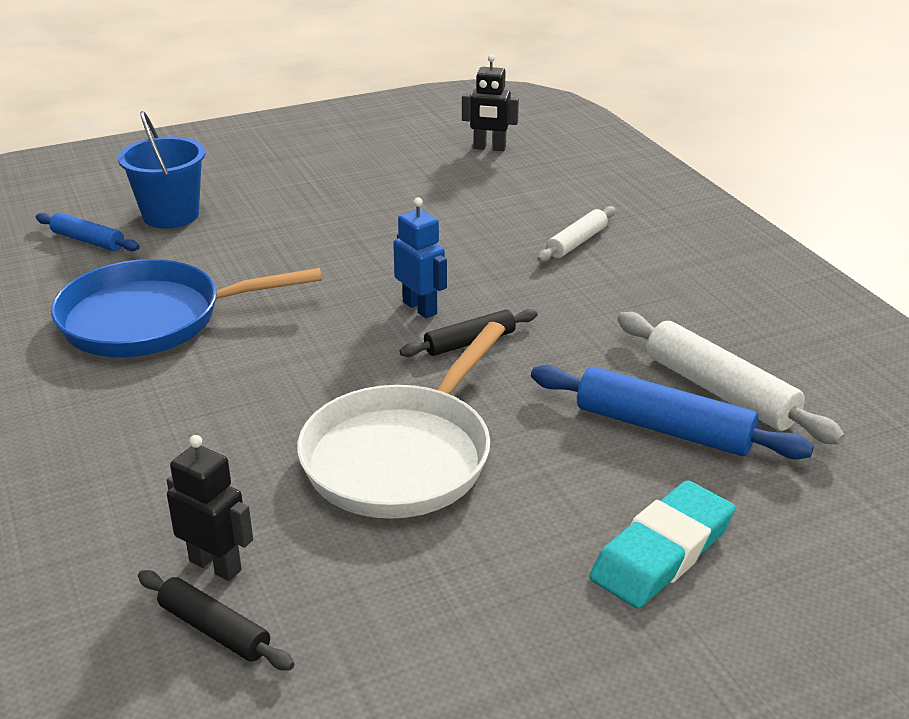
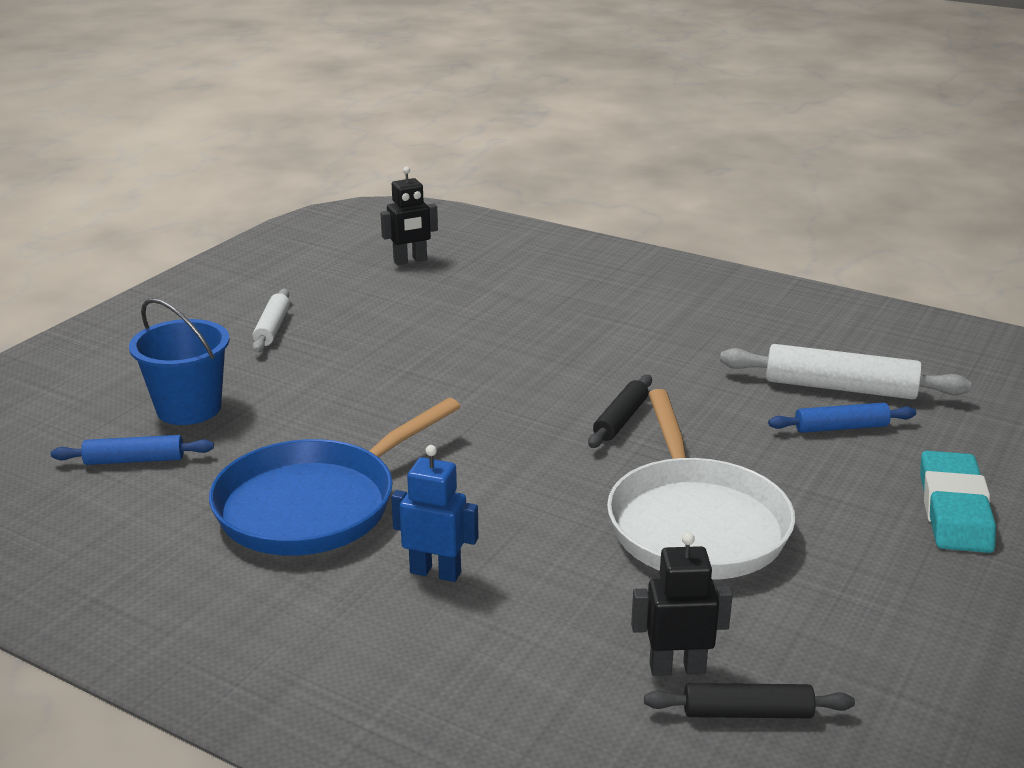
camera: 35 degrees left, 5 degrees down
blue robot [393,198,447,319] -> blue robot moved to [391,445,478,582]
blue rolling pin [531,365,814,460] -> blue rolling pin [768,403,916,433], size x0.59
white rolling pin [537,206,616,262] -> white rolling pin moved to [252,289,290,352]

